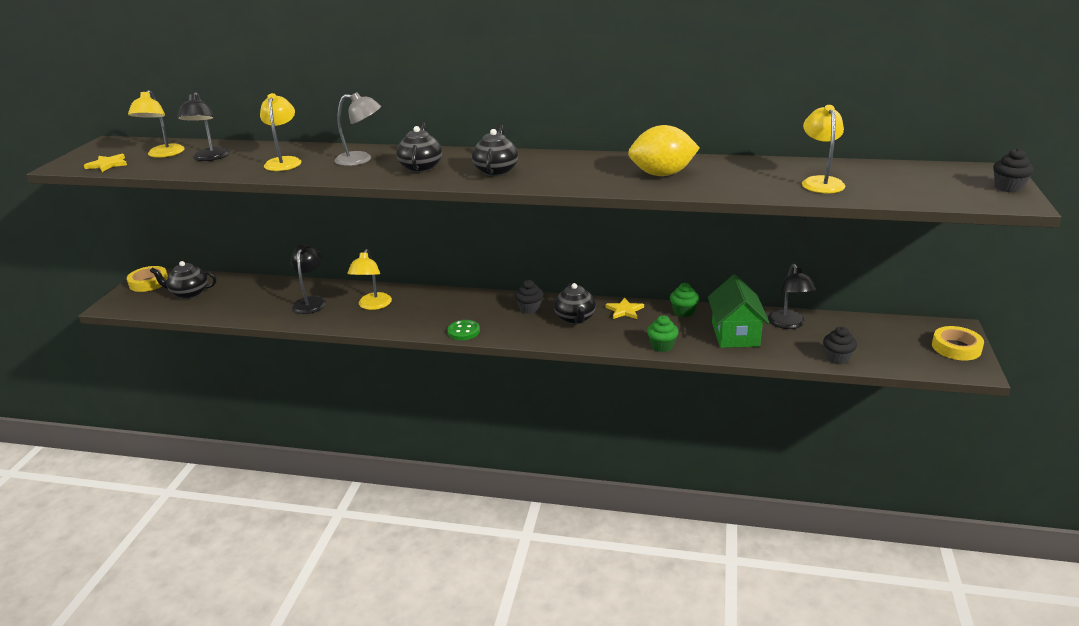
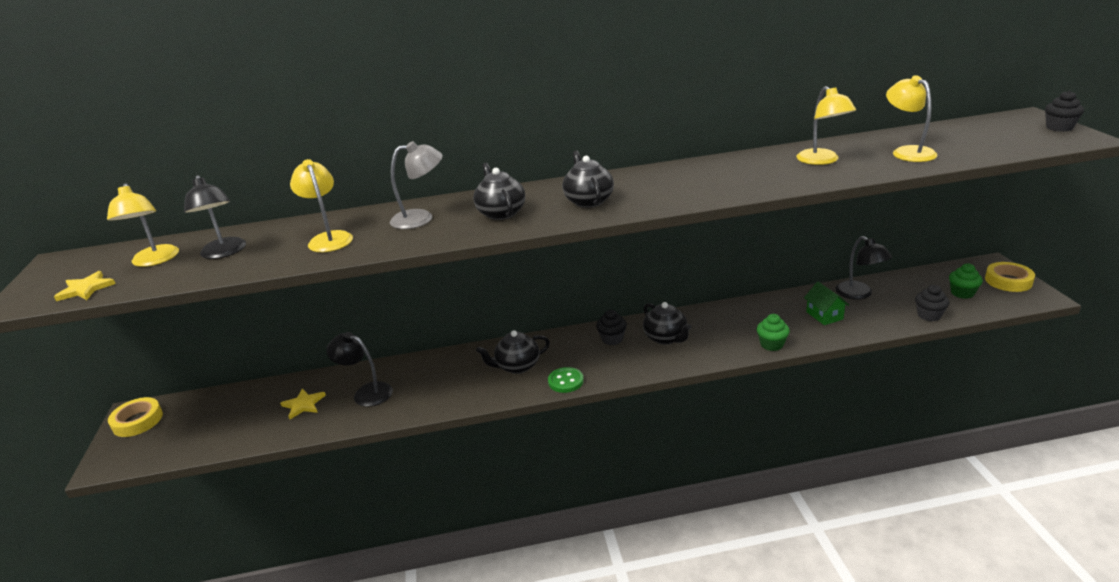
camera: 20 degrees left, 0 degrees up
black teapot [150,261,216,299] -> black teapot moved to [476,330,550,374]
black lamp [291,245,326,314] -> black lamp turned 45 degrees counterclockwise [326,332,393,407]
yellow lamp [347,249,392,310] -> yellow lamp moved to [796,86,856,165]
yellow star [605,297,644,319] -> yellow star moved to [280,388,326,419]
yellow lemon [628,125,700,176] -> none
green cupcake [670,283,699,317] -> green cupcake moved to [949,264,983,299]
green house [708,274,769,348] -> green house [804,282,849,325], size x0.59

